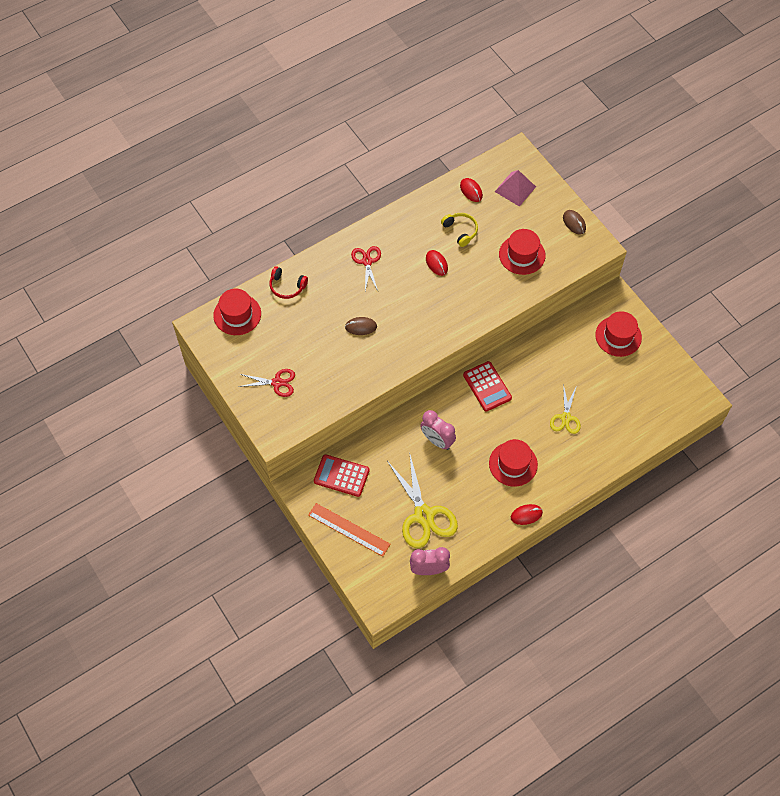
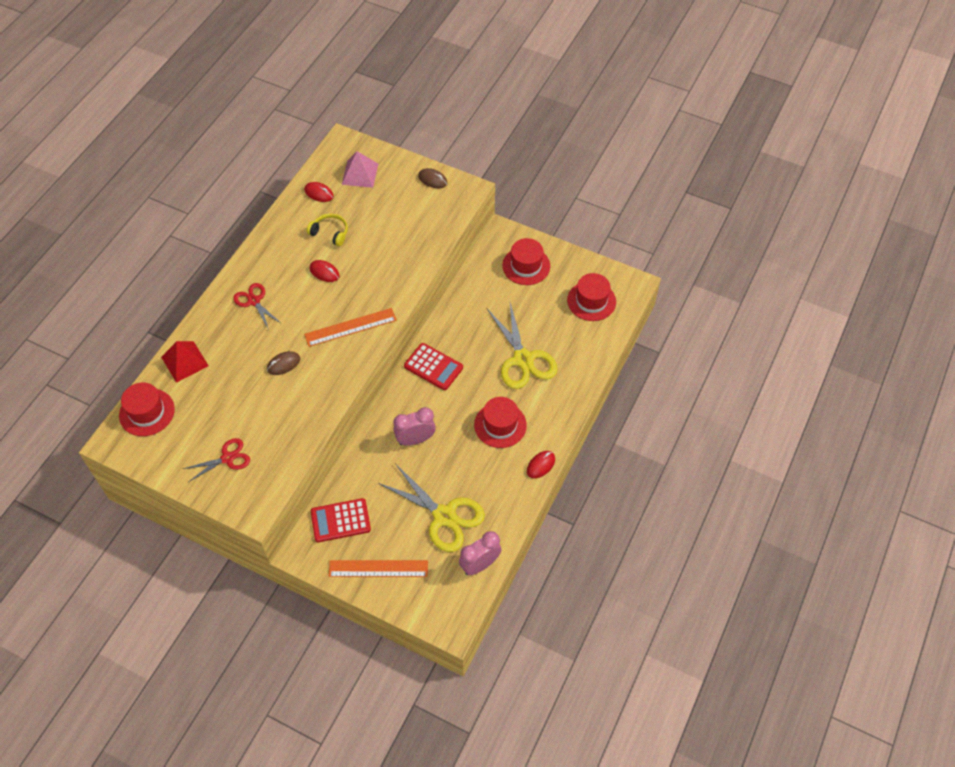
camera: 30 degrees left, 5 degrees down
red headphones [269,266,308,299] -> red pyramid [161,341,209,383]
pink clock [420,410,456,450] -> pink clock turned 150 degrees clockwise [393,407,436,446]
red hat [499,229,546,275] -> red hat moved to [567,273,616,321]
yellow scissors [550,384,581,434] -> yellow scissors [487,303,558,389], size x1.76
none -> orange ruler [304,308,397,347]

